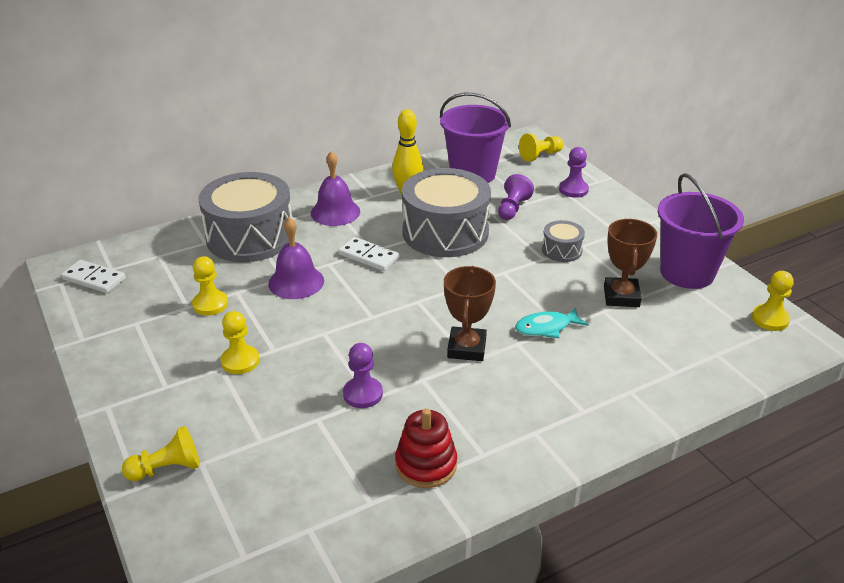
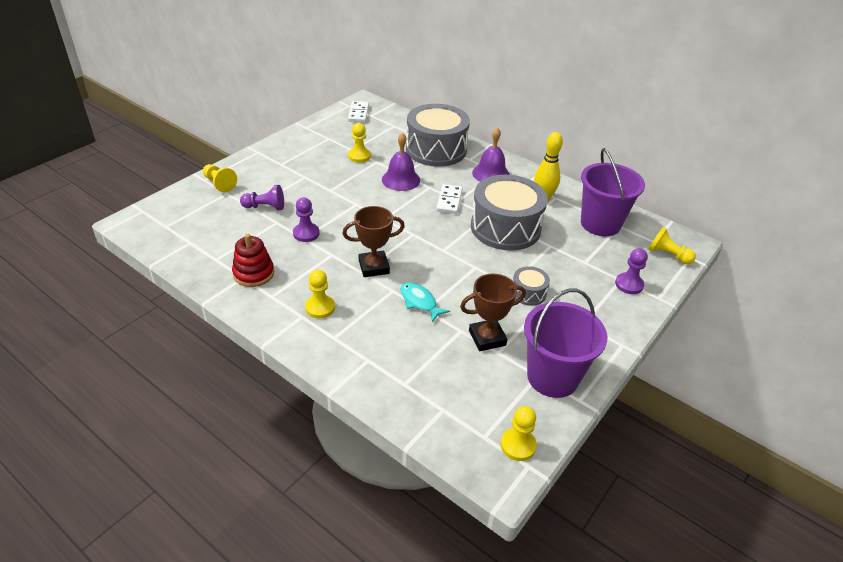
camera: 65 degrees right, 5 degrees up
yellow pawn [220,311,259,374] -> yellow pawn moved to [305,270,335,318]
purple pawn [498,174,534,220] -> purple pawn moved to [240,185,284,210]

